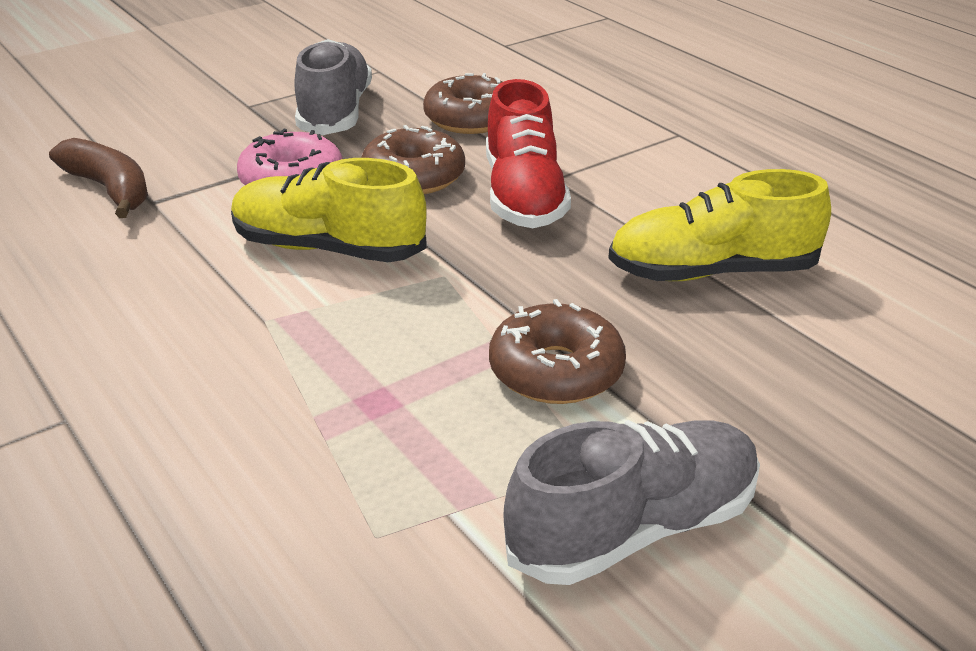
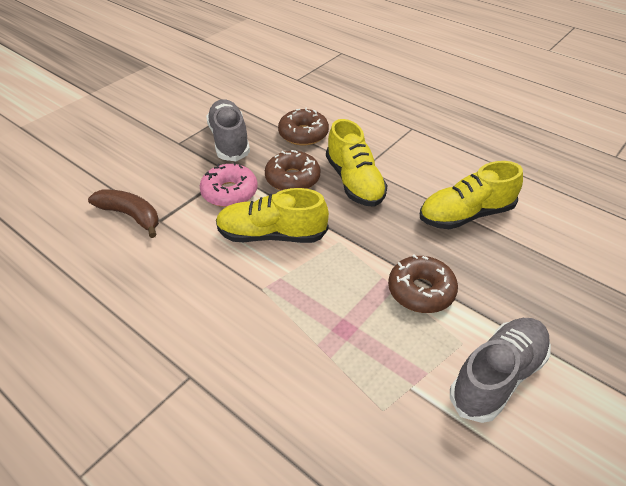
camera: 15 degrees left, 10 degrees up
red shoe [486,79,571,228] -> yellow shoe [326,119,388,207]

